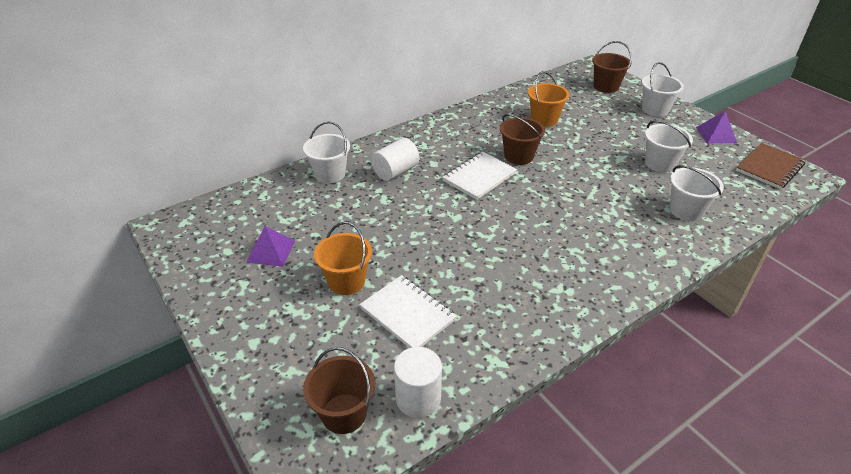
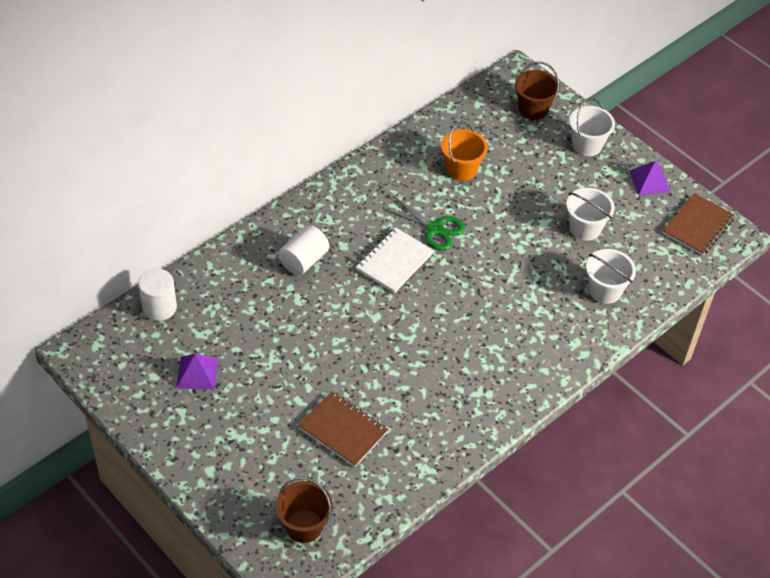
camera: 10 degrees left, 10 degrees up
white bucket [303,121,350,183] -> none
orange bucket [314,222,372,295] -> none
white notebook [359,275,457,348] -> brown notebook [298,391,388,467]
white cylinder [394,347,442,418] -> white cylinder moved to [138,269,177,321]
brown bucket [500,114,545,165] -> green scissors [382,196,465,251]

